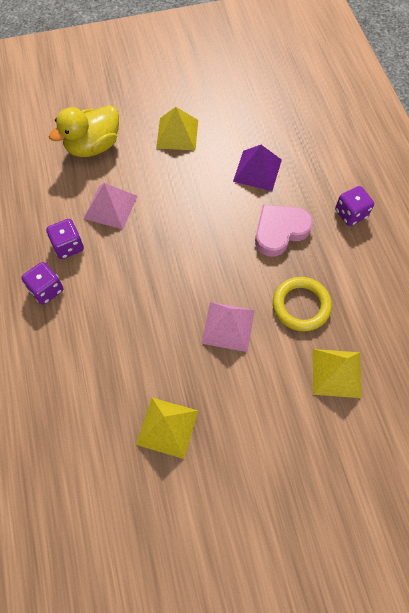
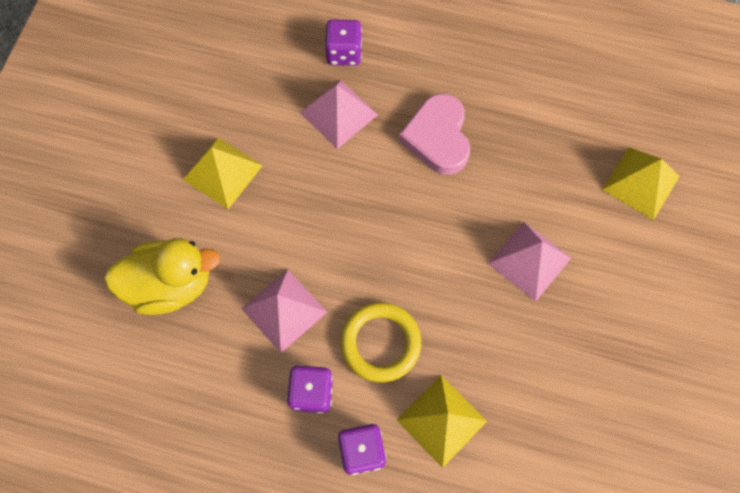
camera: 60 degrees left, 5 degrees up
yellow duck [49,105,119,157] -> yellow duck turned 90 degrees counterclockwise [104,238,220,315]
yellow pyramid [136,398,198,459] -> yellow pyramid moved to [397,375,487,468]
purple pyramid [233,145,282,191] -> pink pyramid [300,80,378,149]
yellow ring [273,277,332,331] -> yellow ring moved to [340,302,421,382]
purple dice [335,186,374,226] -> purple dice moved to [325,19,362,66]

